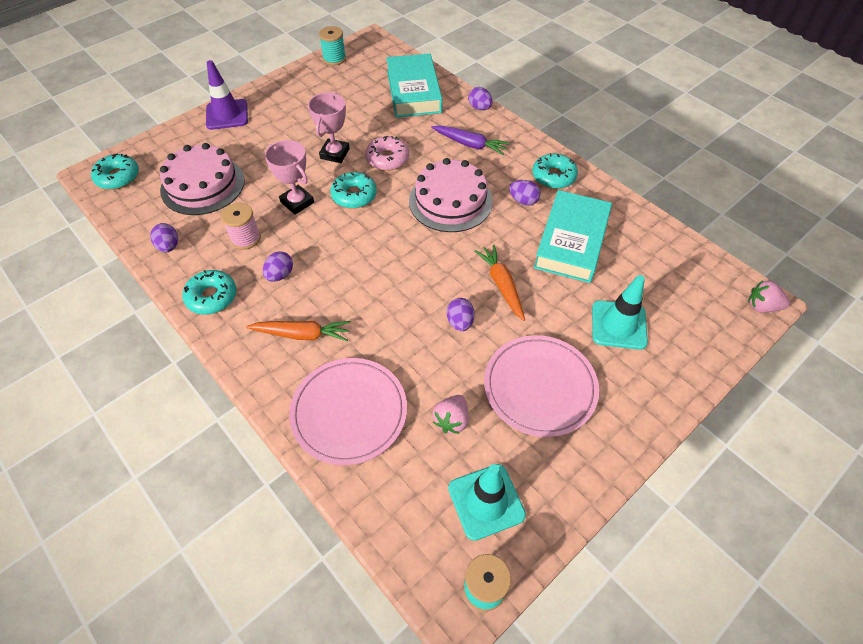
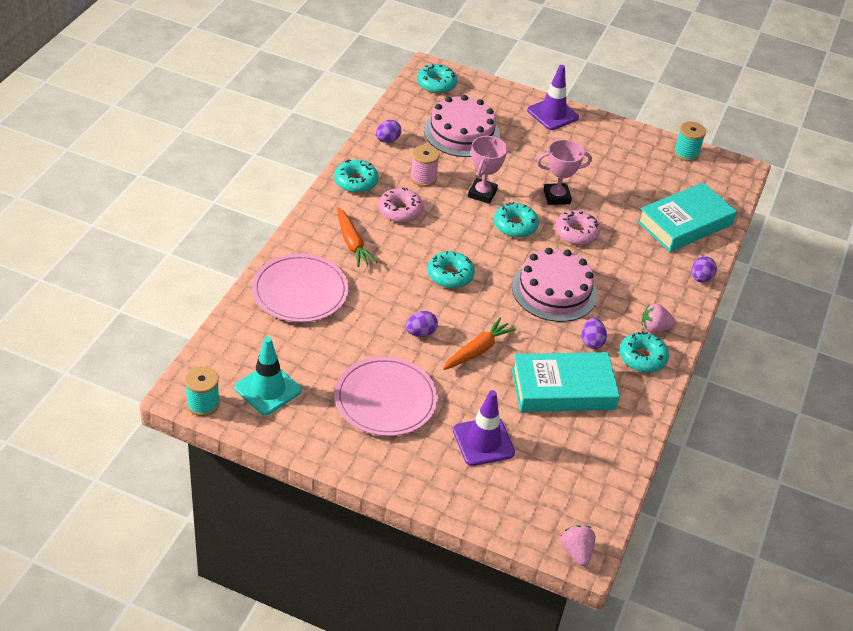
camera: 60 degrees right, 10 degrees down
purple egg [263,251,293,282] -> pink donut [378,188,423,223]
purple carrot [431,125,510,155] -> none
pink strawberry [433,395,468,434] -> pink strawberry moved to [642,304,676,333]
turquoise traffic cone [592,275,648,350] -> purple traffic cone [453,390,515,466]
none -> turquoise donut [428,251,475,288]

